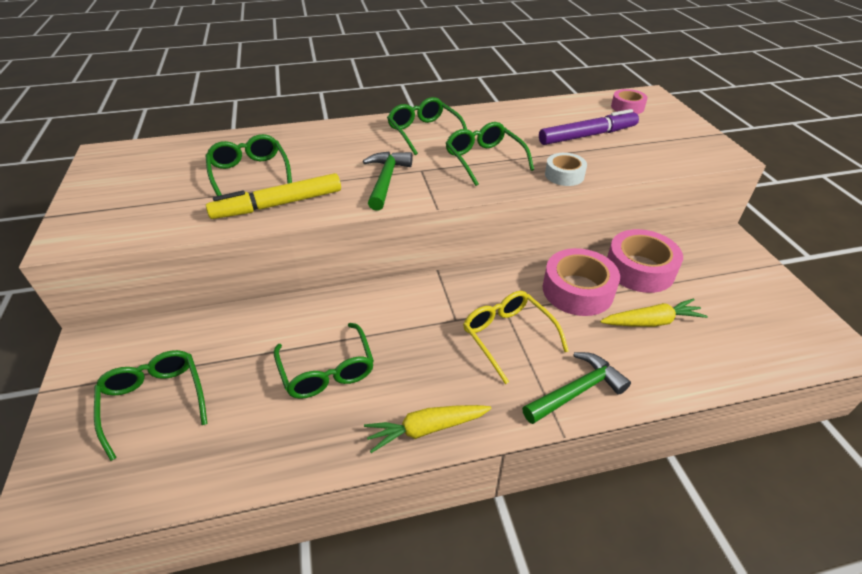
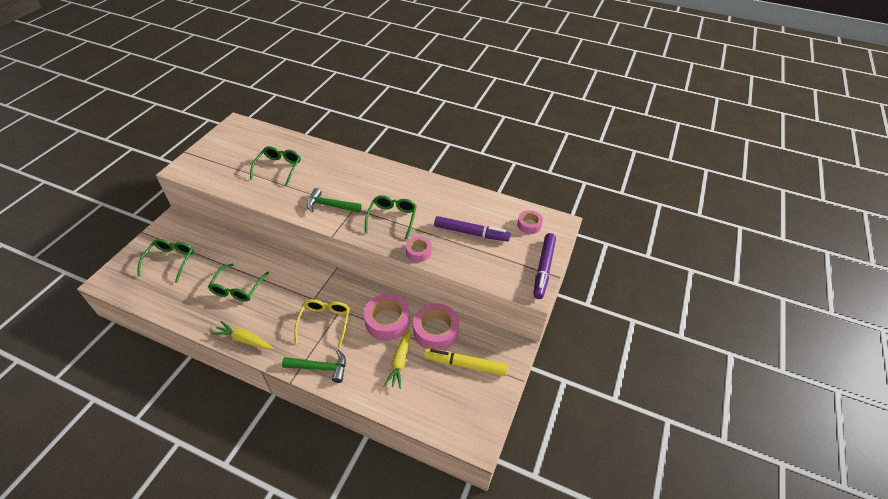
camera: 35 degrees right, 5 degrees up
yellow marker [206,173,341,219] -> yellow marker moved to [424,348,508,376]
green hammer [363,151,413,211] -> green hammer turned 120 degrees counterclockwise [307,188,361,213]
green glasses [387,97,467,155] -> none
white tape [545,153,587,186] -> pink tape [406,236,432,262]
yellow carrot [600,298,708,327] -> yellow carrot turned 75 degrees clockwise [384,329,411,389]
none -> purple marker [533,233,556,299]

